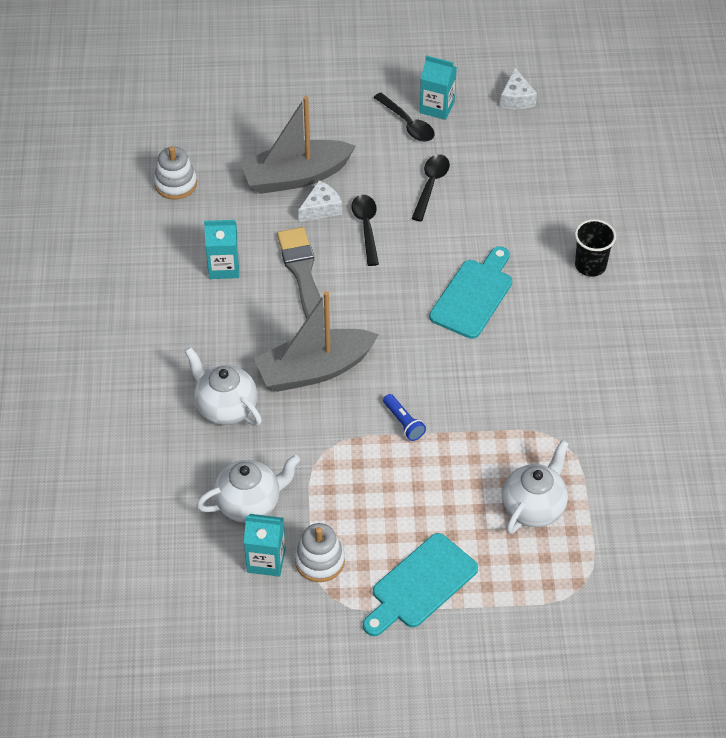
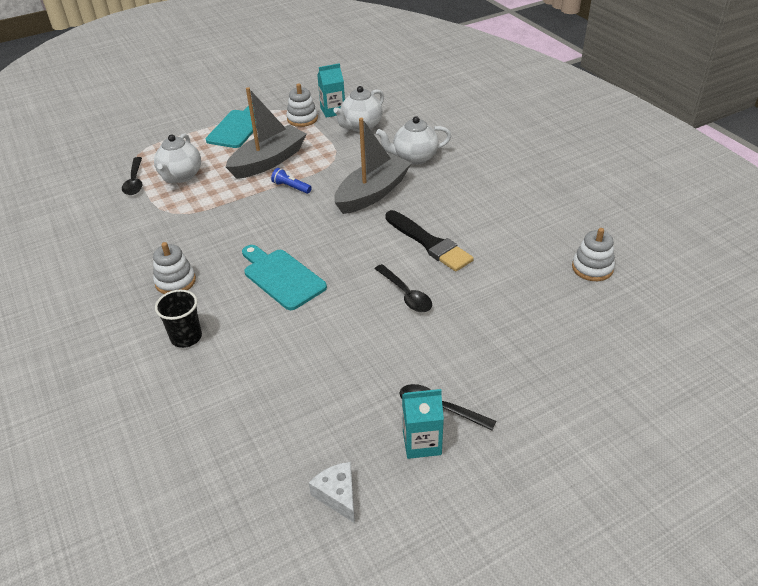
camera: 155 degrees right, 10 degrees down
white teapot [185,347,262,426] -> white teapot turned 150 degrees clockwise [376,116,451,165]
turquoise carton [204,220,239,279] -> none
grey boat [240,96,356,194] -> grey boat moved to [226,87,307,179]
grey brush [277,227,325,327] -> black brush [385,210,474,272]
white cheese [299,180,342,222] -> none
black spoon [412,154,450,221] -> black spoon moved to [122,157,142,195]
turquoise cutting board [429,246,512,339] -> turquoise cutting board turned 135 degrees clockwise [242,245,327,310]
none -> white stacking toy [153,242,196,294]

